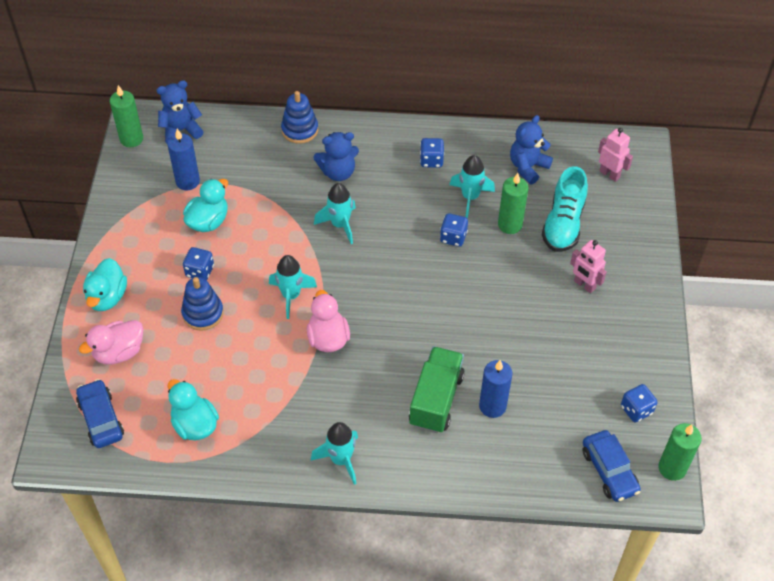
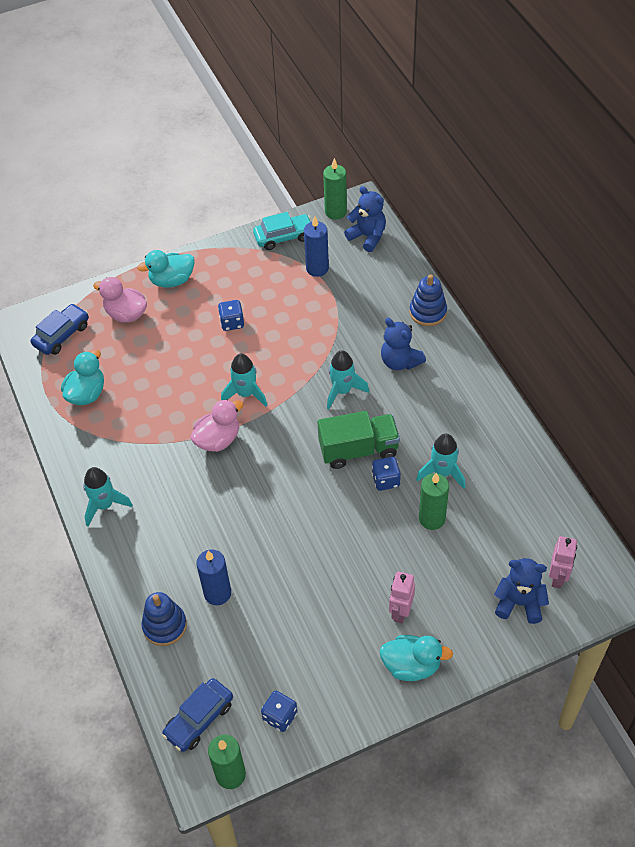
camera: 65 degrees right, 0 degrees up
blue stacking toy [181,277,224,331] -> blue stacking toy moved to [141,592,187,646]
turquoise duck [183,179,228,232] -> turquoise duck moved to [379,635,453,681]
green truck [409,346,465,433] -> green truck moved to [318,411,400,469]
blue dice [420,138,444,168] -> none
blue teddy bear [510,115,553,185] -> blue teddy bear moved to [494,558,549,624]
turquoise shoe [542,166,588,252] -> none
none -> turquoise car [253,212,310,250]

